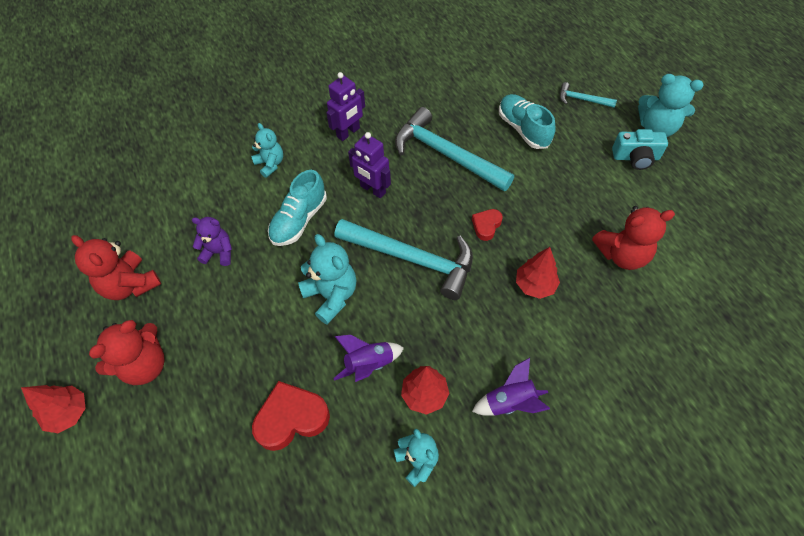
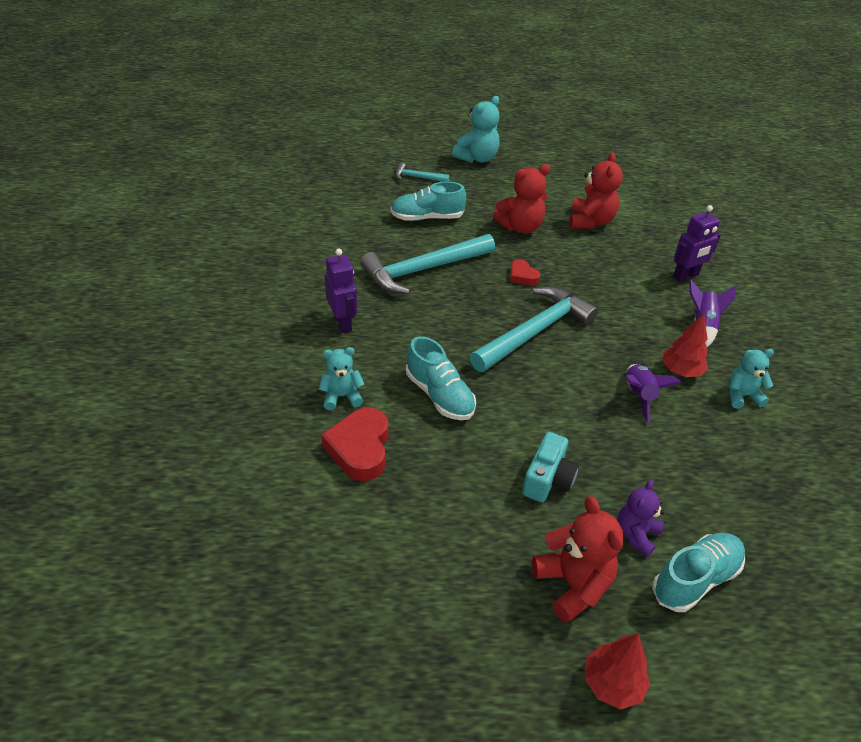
camera: 70 degrees left, 15 degrees down
red teddy bear [71,235,161,300] -> red teddy bear moved to [493,164,550,234]
purple teddy bear [191,217,232,266] -> purple teddy bear moved to [617,480,664,557]
red heart [252,381,330,451] -> red heart moved to [321,407,389,481]
turquoise teddy bear [298,234,357,324] -> none
purple robot [348,132,391,198] -> purple robot moved to [673,205,721,282]
red tree [516,247,560,299] -> none
turquoise hammer [560,82,617,108] -> turquoise hammer turned 60 degrees clockwise [396,163,449,182]
turquoise camera [612,129,668,170] -> turquoise camera moved to [522,432,579,502]
none -> turquoise shoe [652,533,745,612]

